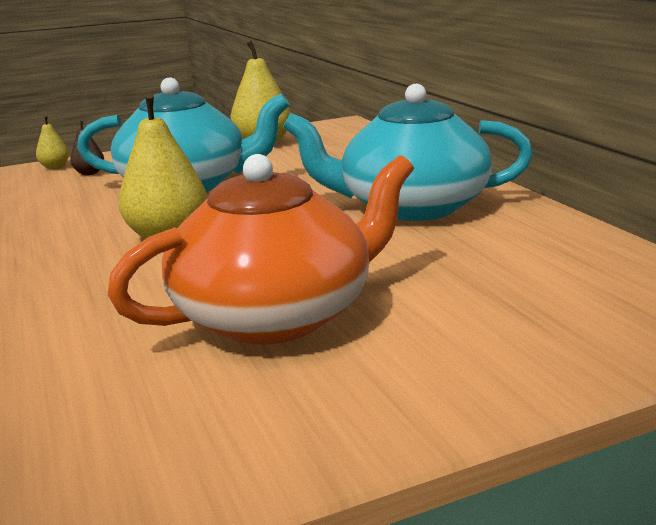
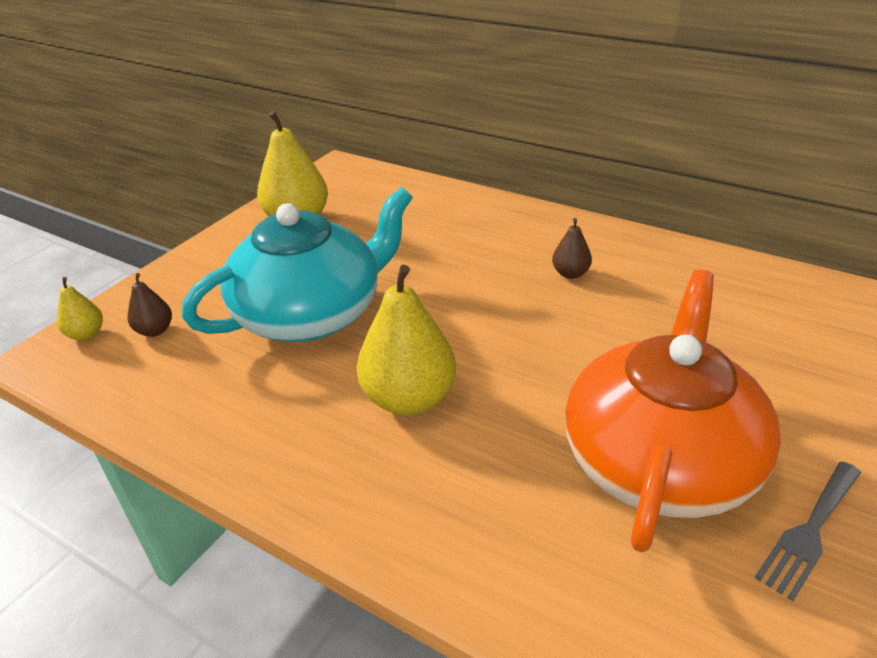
camera: 35 degrees left, 15 degrees up
turquoise teapot [283,84,533,221] -> brown pear [552,218,592,279]
none -> grey fork [755,461,861,601]

